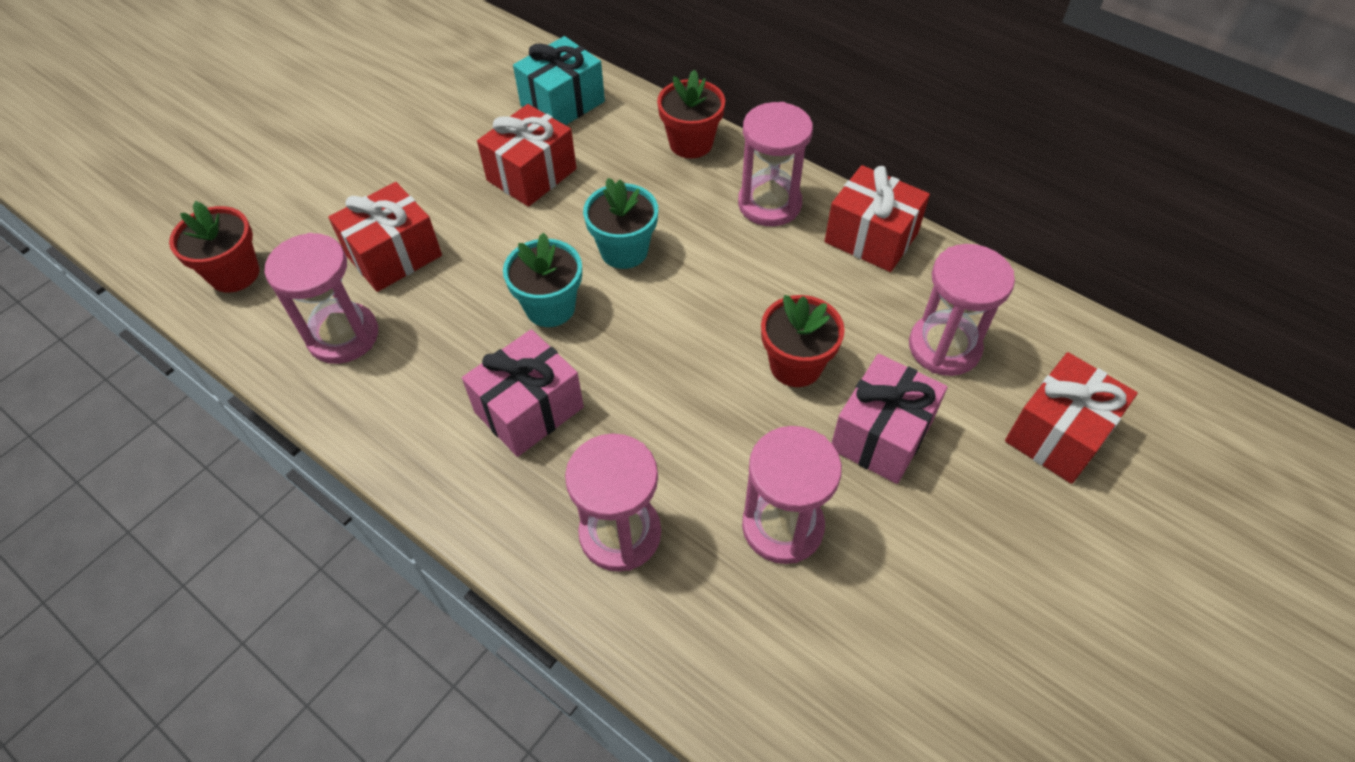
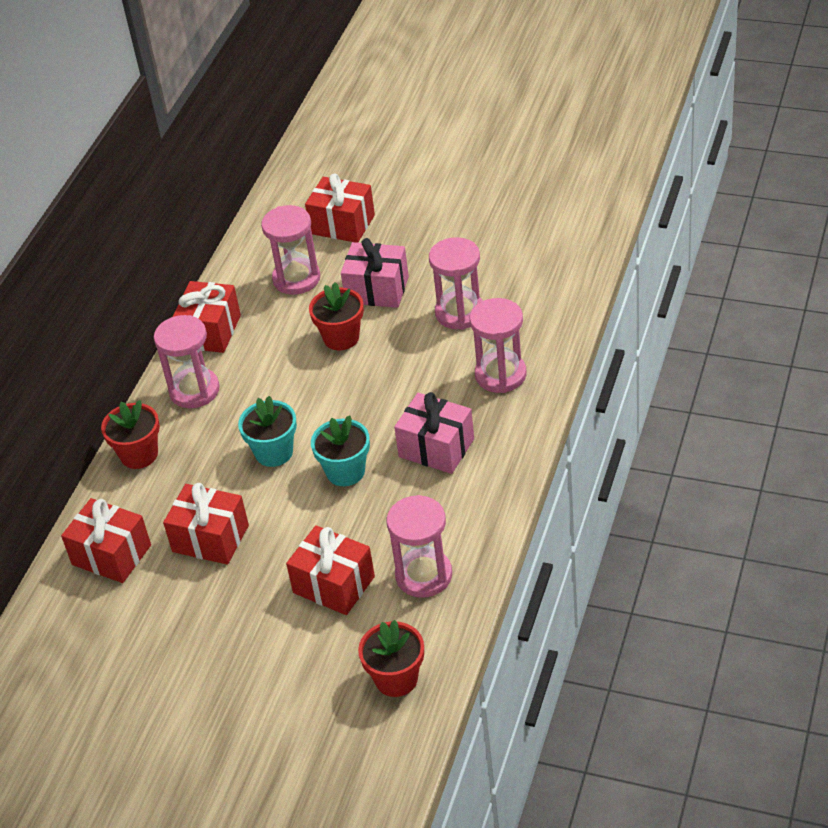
camera: 105 degrees left, 10 degrees down
turquoise gift [513,36,605,125] -> red gift [61,498,151,583]

